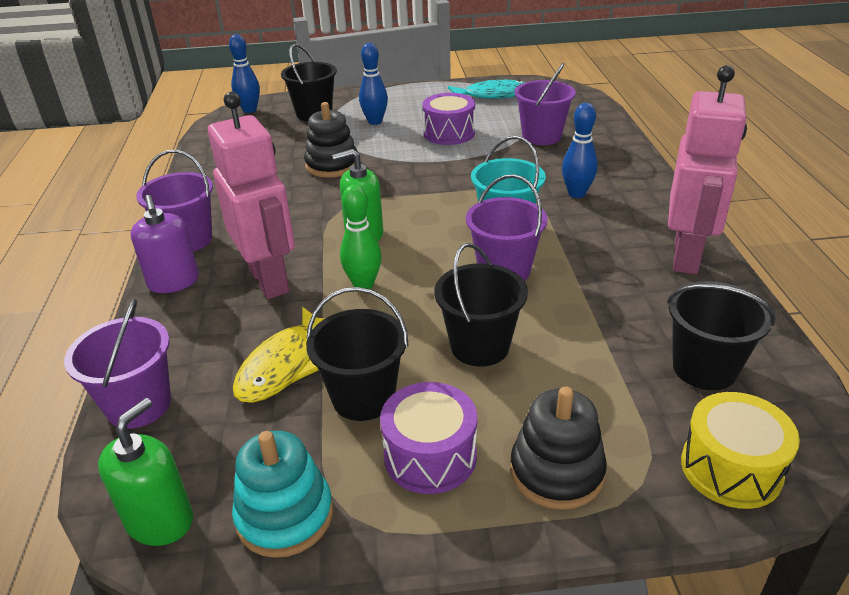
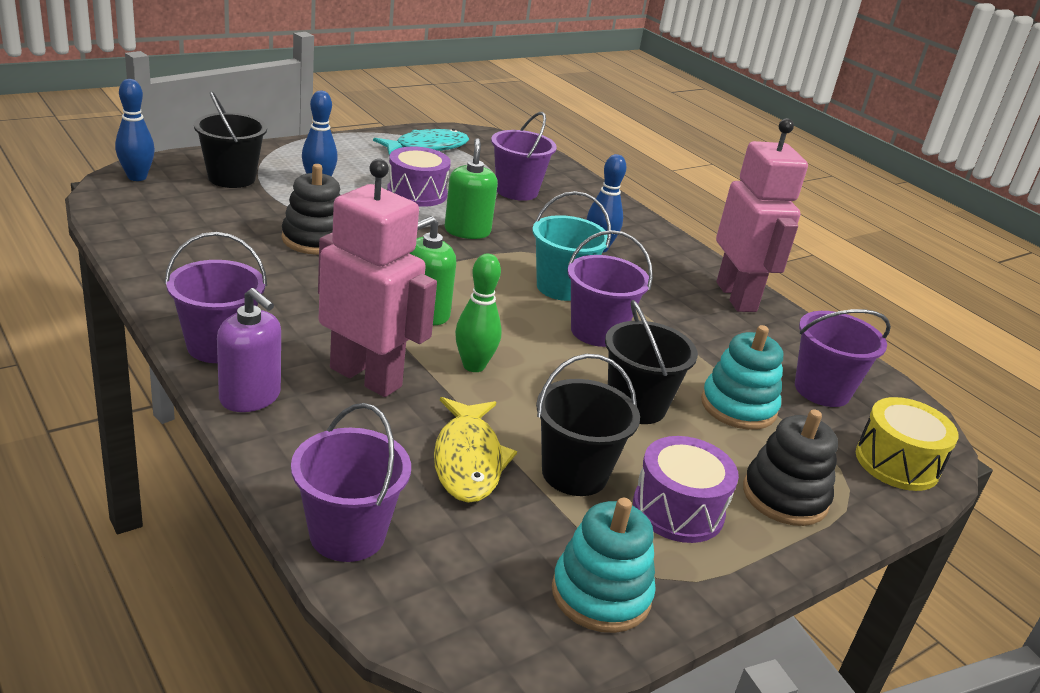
camera: 35 degrees left, 5 degrees down
green soap dispenser [98,398,193,546] -> green soap dispenser moved to [445,138,498,239]
black bucket [667,281,776,390] -> purple bucket [795,309,891,407]
none -> turquoise stacking toy [701,325,783,430]

